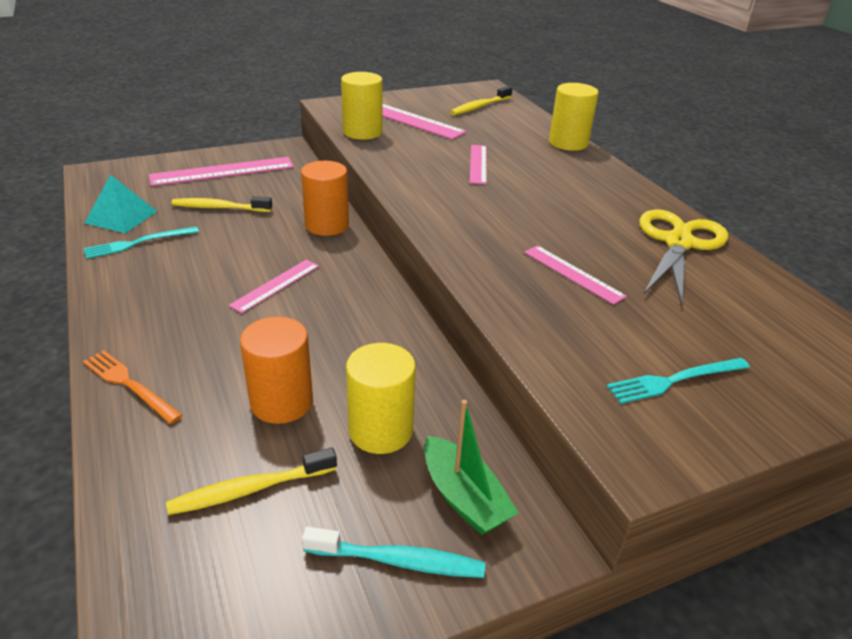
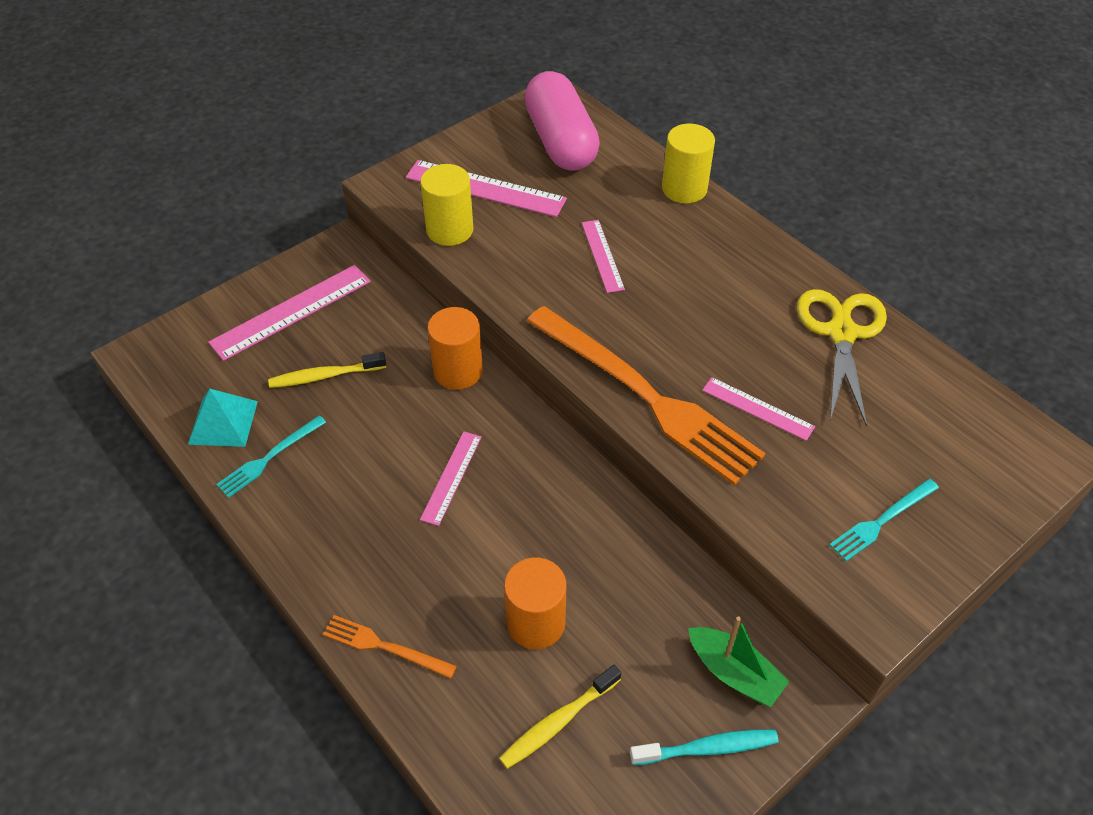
camera: 15 degrees left, 15 degrees up
yellow cylinder [346,343,416,454] -> none
yellow toothbrush [450,86,512,115] -> pink capsule [525,71,600,171]
none -> orange fork [527,306,766,486]

